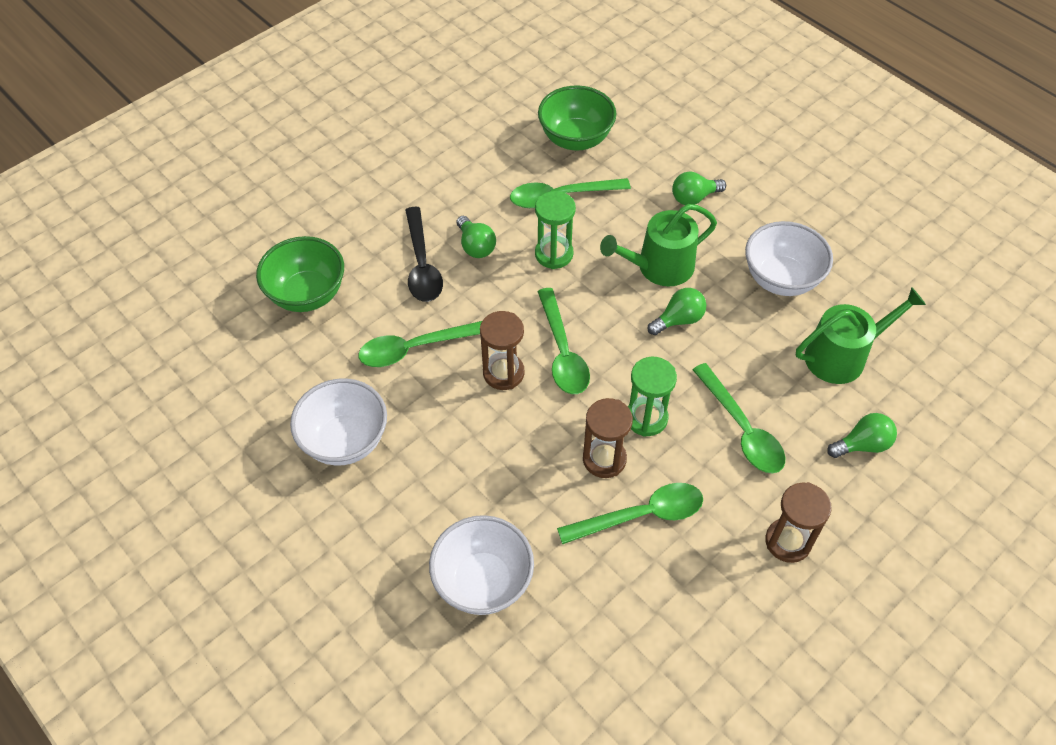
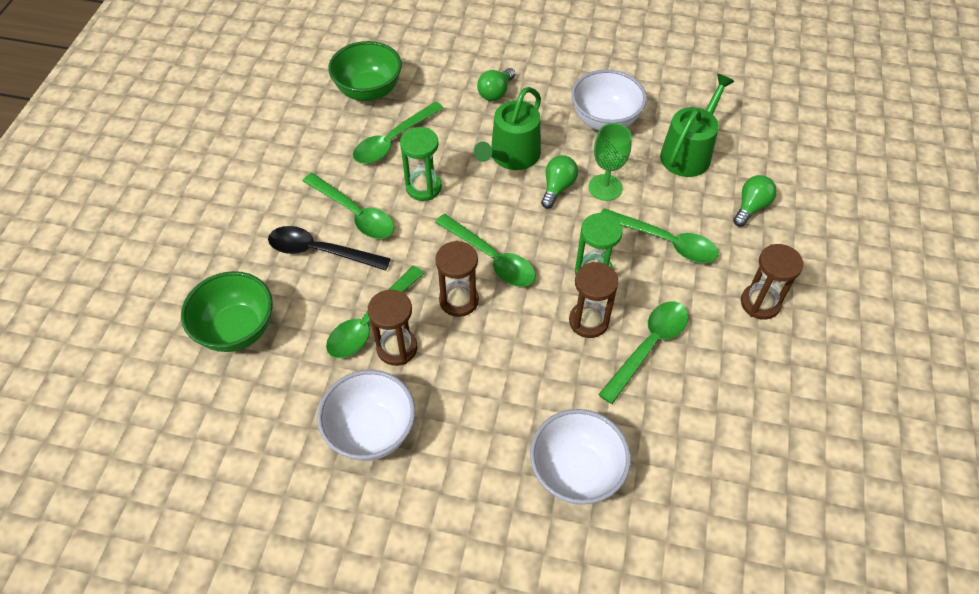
camera: 35 degrees left, 0 degrees up
black spoon [405,207,443,302] -> black spoon turned 150 degrees clockwise [268,226,391,271]
green light bulb [457,216,496,258] -> green spoon [303,173,394,239]
none -> brown hourglass [368,290,417,366]
none -> green goblet [589,123,632,201]

